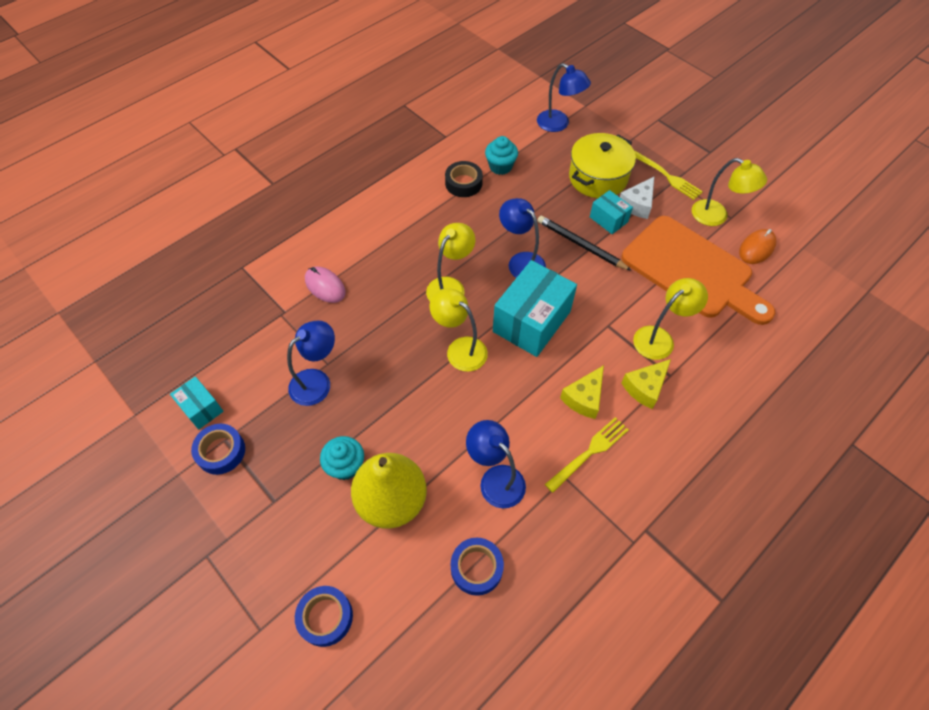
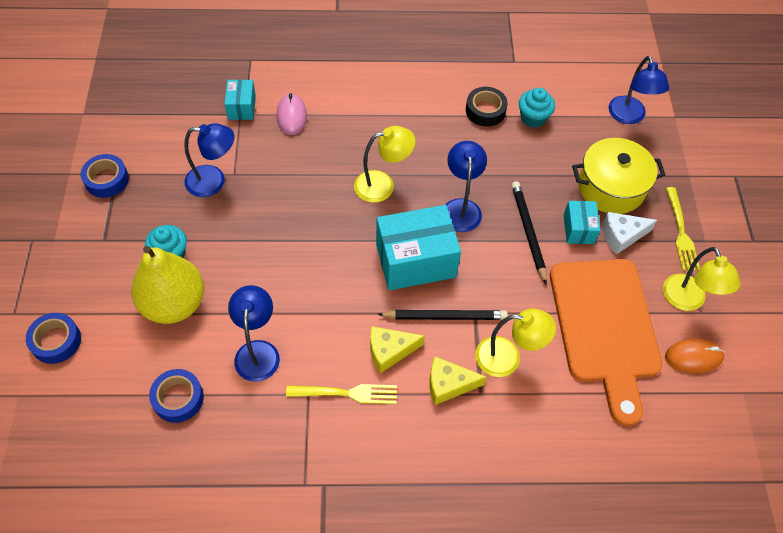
camera: 40 degrees right, 0 degrees up
turquoise box [170,376,224,429] -> turquoise box moved to [225,79,256,120]
yellow lamp [430,288,488,372] -> none
none -> black pencil [377,310,508,320]

